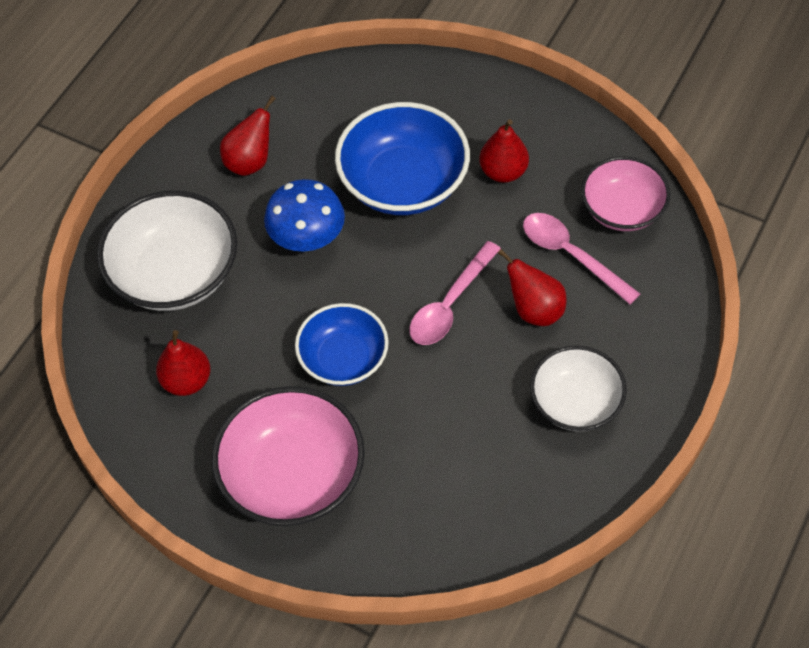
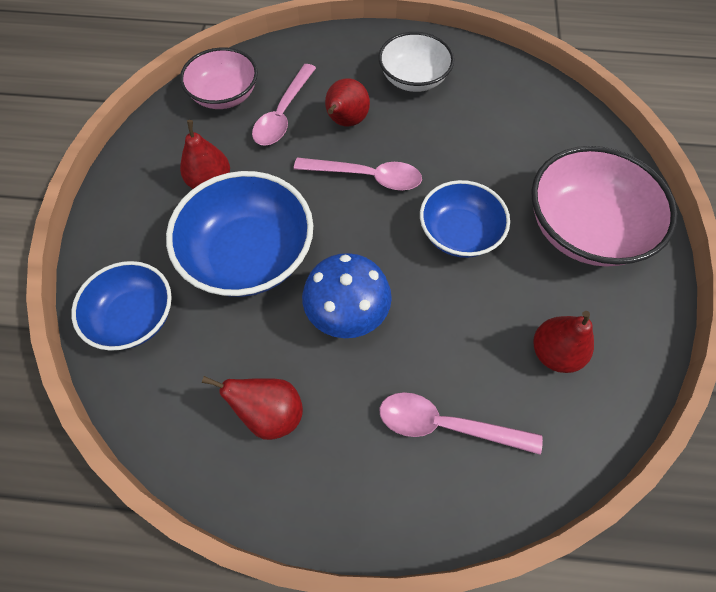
camera: 115 degrees left, 5 degrees up
white bowl [97,191,237,311] -> pink spoon [380,392,543,455]
none -> blue bowl [71,261,172,351]

